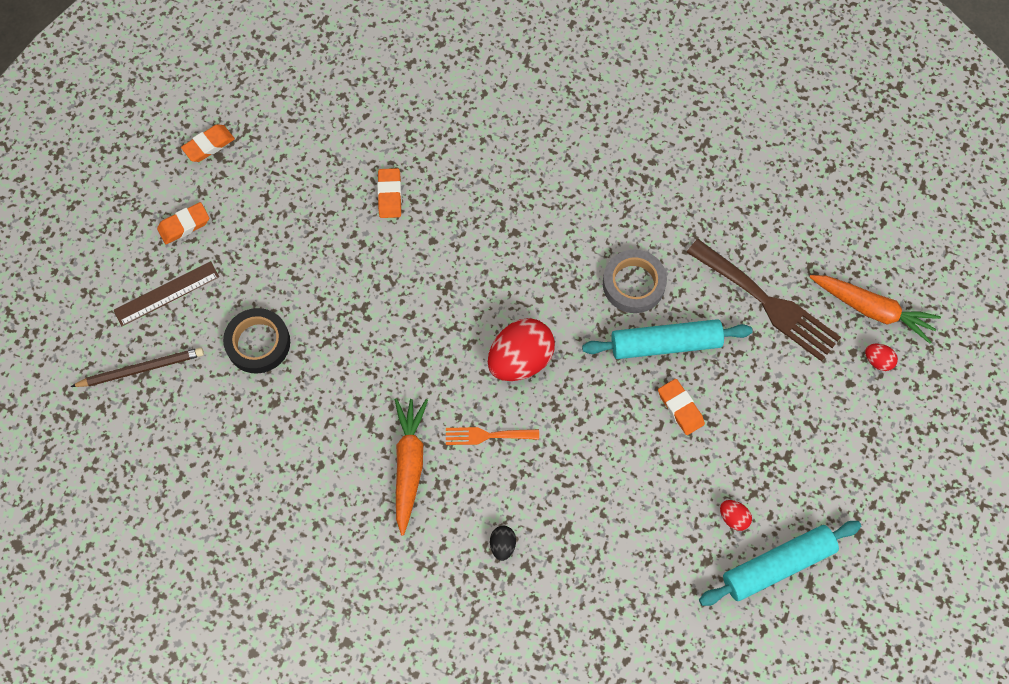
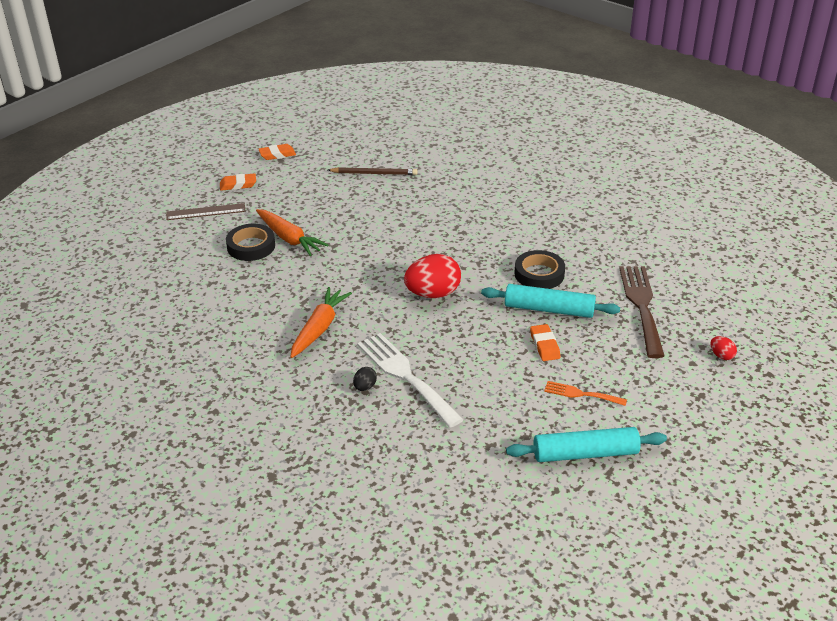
camera: 20 degrees right, 30 degrees down
brown pencil [70,347,204,387] -> brown pencil moved to [328,167,418,175]
orange eraser [377,168,402,218] -> none
orange fork [446,427,539,445] -> orange fork moved to [544,381,627,406]
grey tape [603,249,667,313] -> black tape [515,250,565,289]
brown fork [687,239,841,362] -> brown fork turned 150 degrees counterclockwise [619,266,664,358]
red egg [720,500,752,531] -> none
orange carrot [810,275,941,344] -> orange carrot moved to [256,209,329,256]
none -> white fork [357,333,464,428]

